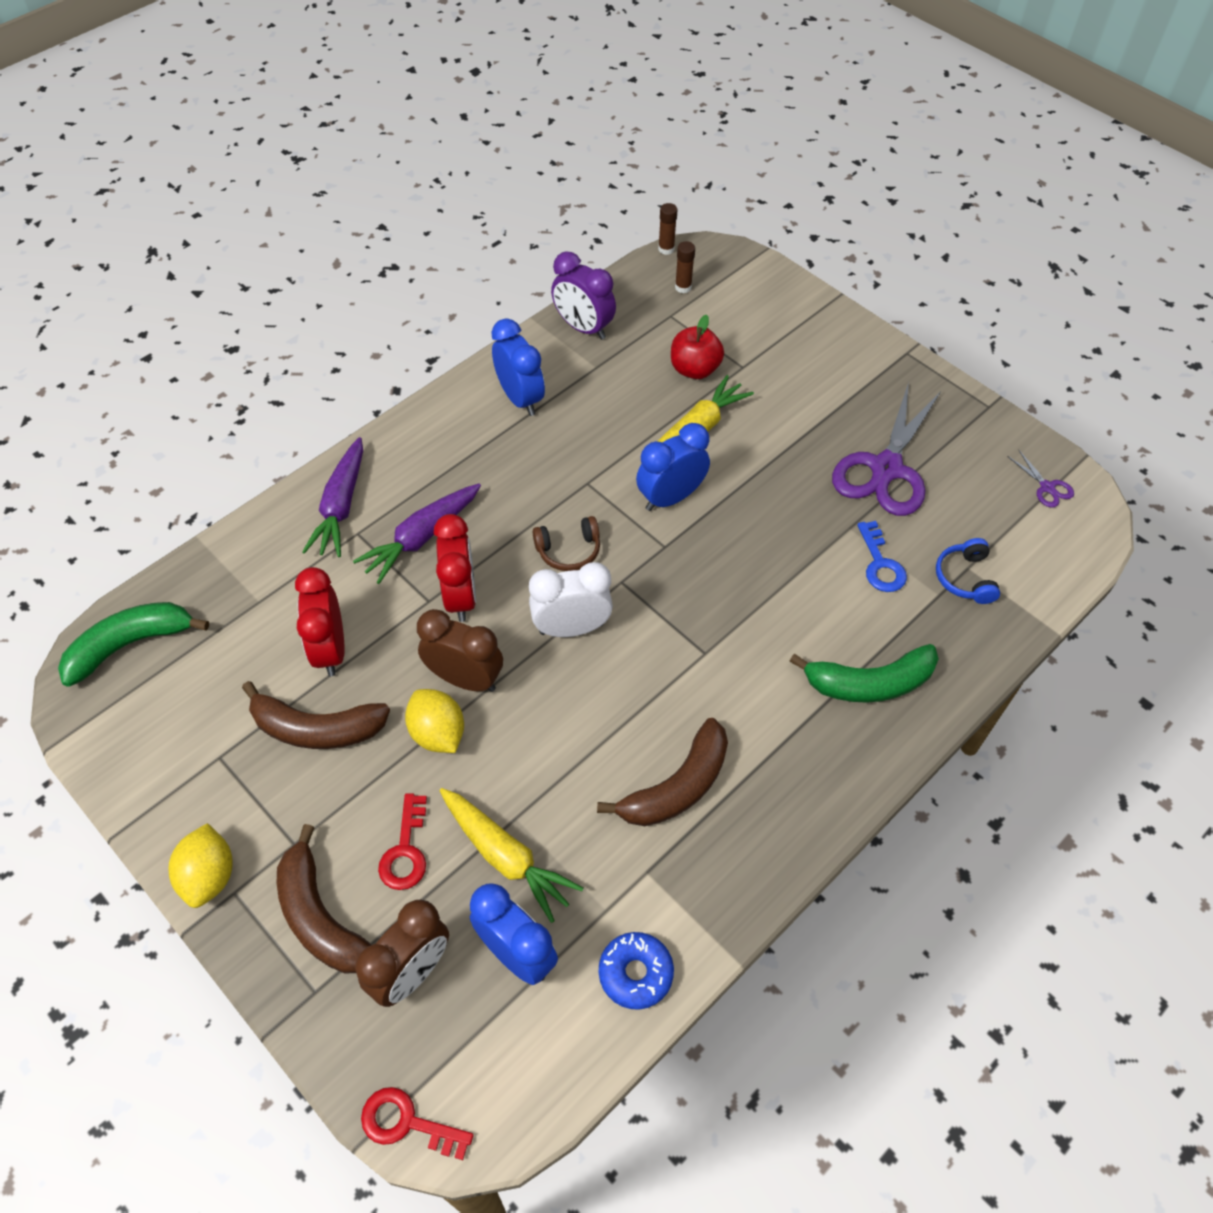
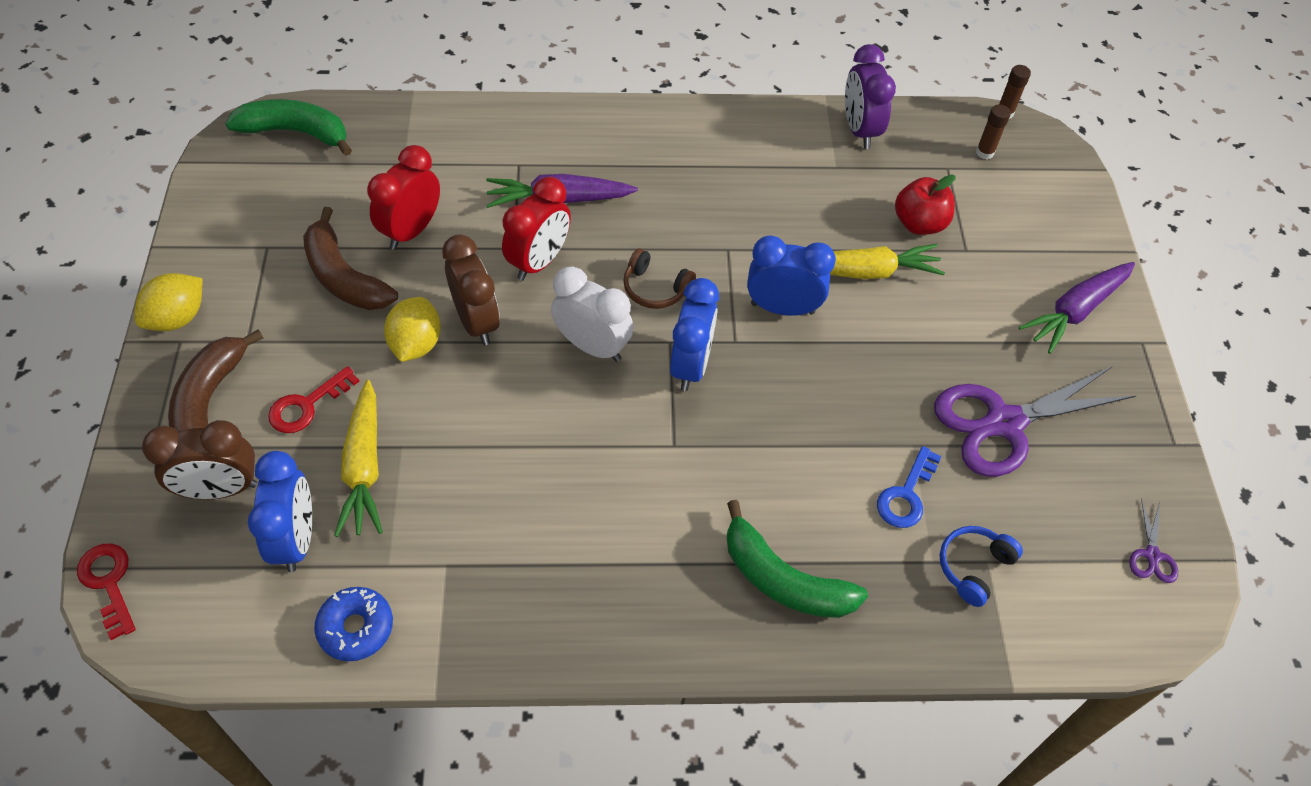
camera: 40 degrees right, 0 degrees up
purple carrot [302,437,363,557] -> purple carrot moved to [1019,262,1135,354]
blue clock [491,318,545,416] -> blue clock moved to [670,278,719,391]
brown banana [597,718,728,826] -> none

